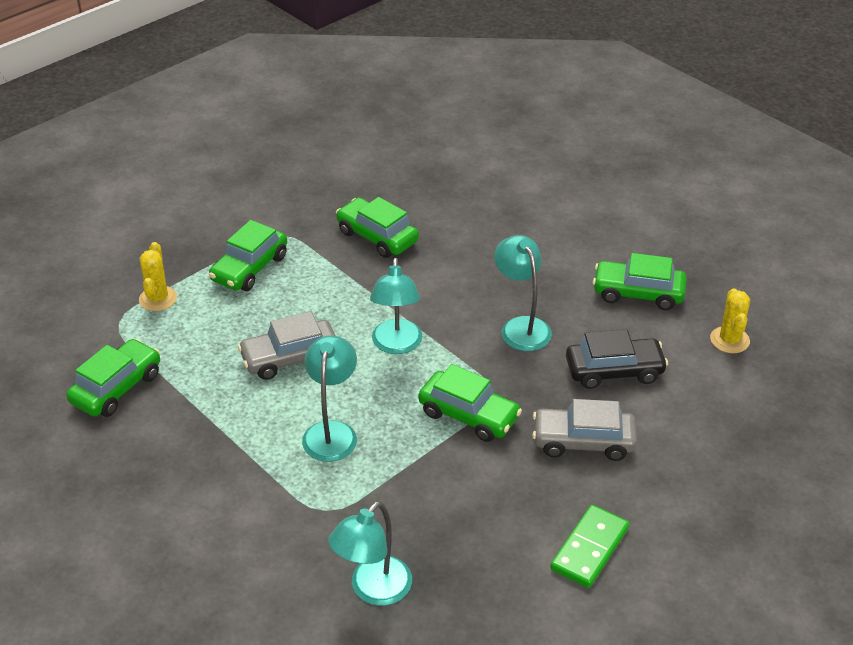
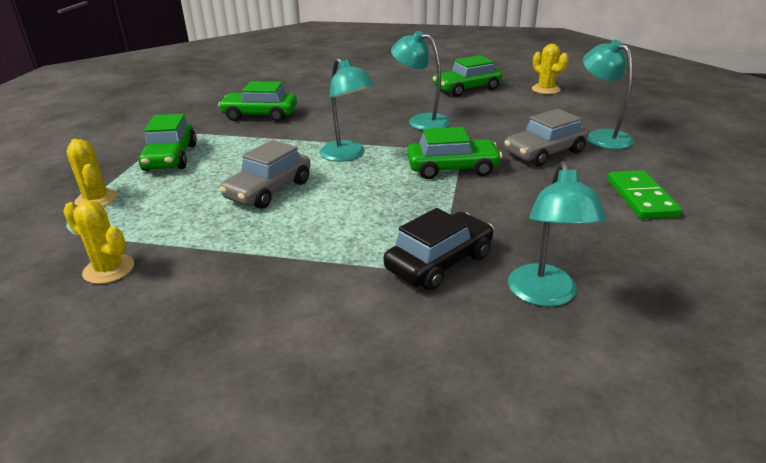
camera: 35 degrees left, 10 degrees down
green car [66,339,160,417] -> yellow cactus [63,201,134,284]
turquoise lamp [302,335,357,462] -> turquoise lamp moved to [583,40,633,149]
black car [566,329,668,389] -> black car moved to [383,208,494,290]

